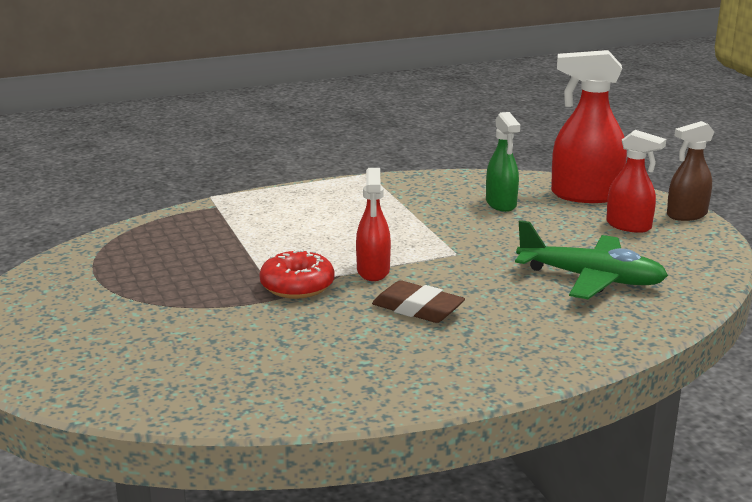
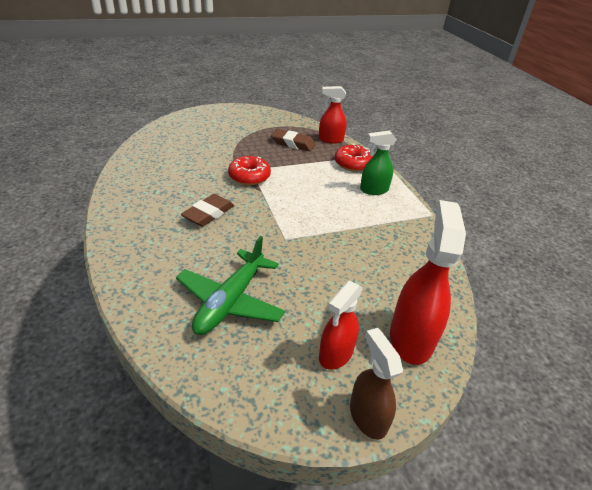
camera: 90 degrees right, 15 degrees up
red spray bottle [356,168,391,281] -> red spray bottle moved to [319,86,347,144]
green spray bottle [486,112,520,212] -> green spray bottle moved to [360,130,397,195]
none -> brown eraser [271,129,316,151]
none -> red donut [335,144,373,172]

